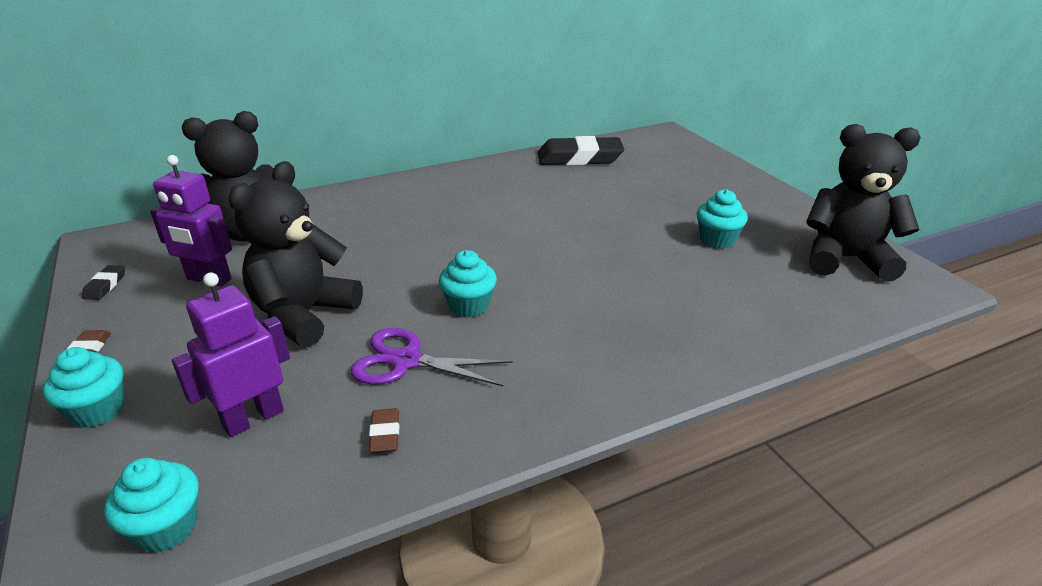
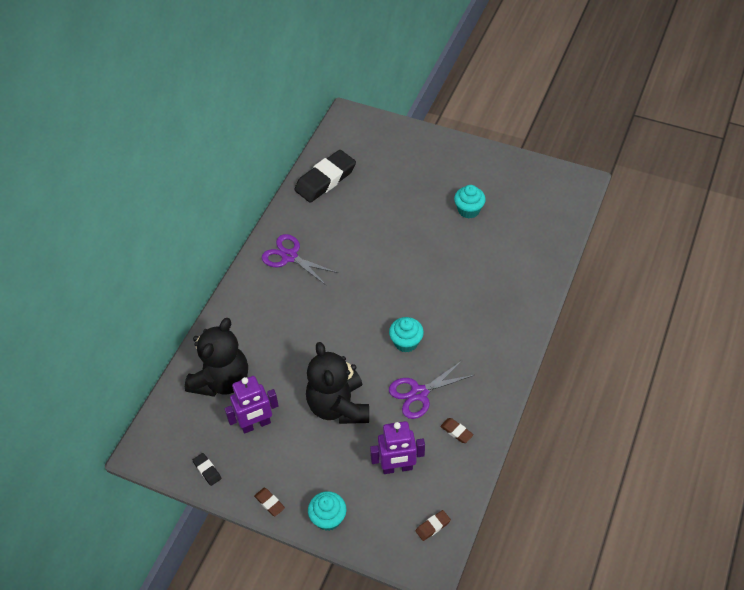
camera: 40 degrees left, 20 degrees up
turquoise cupcake [104,458,199,553] -> brown eraser [415,510,451,541]
purple robot [172,272,290,437] -> purple robot turned 105 degrees counterclockwise [370,421,425,474]
black teddy bear [806,124,921,282] -> none
none -> purple scissors [262,234,338,286]

